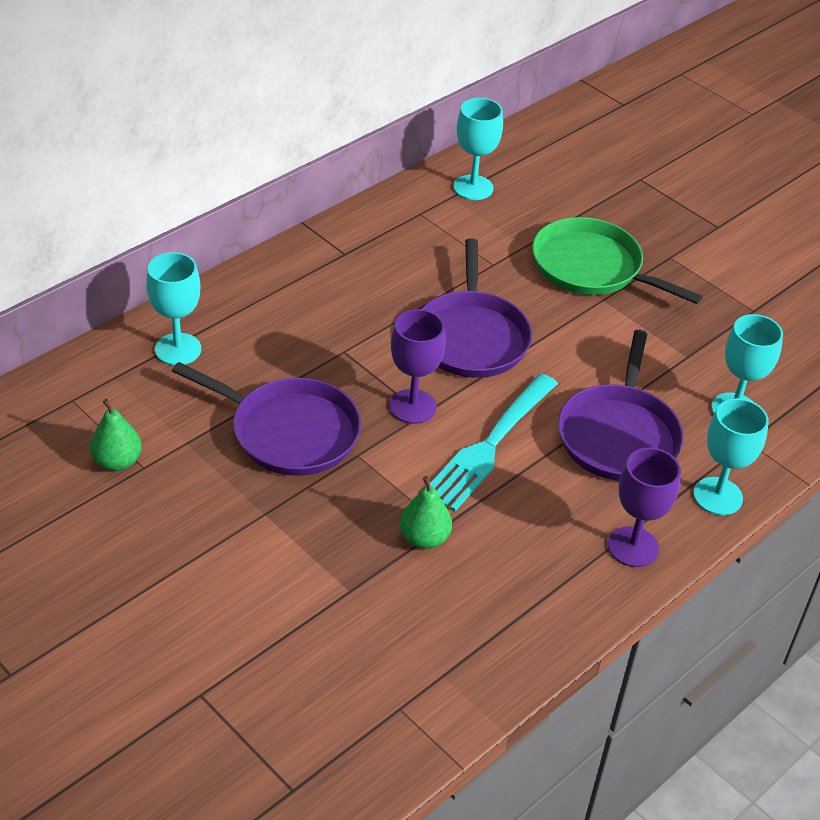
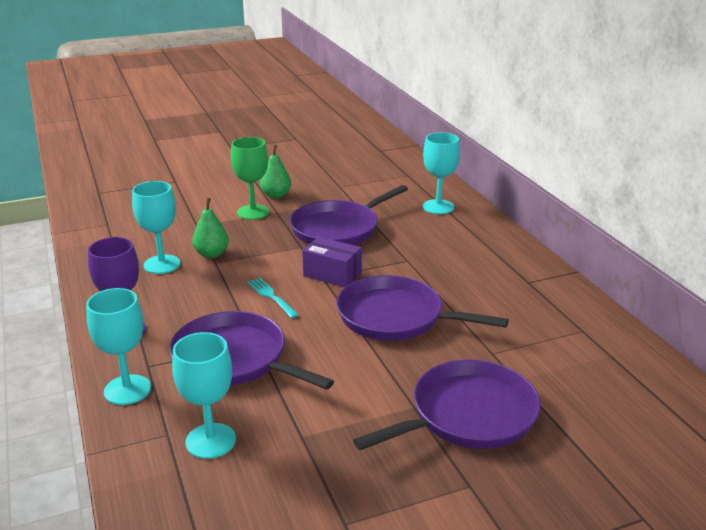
camera: 115 degrees right, 15 degrees down
green pear [90,399,142,471] -> green pear moved to [260,145,291,199]
purple goblet [389,309,446,424] -> purple box [302,237,362,287]
turquoise fork [430,374,558,511] -> turquoise fork [247,278,299,318], size x0.49
turquoise goblet [453,98,503,200] -> turquoise goblet moved to [132,181,181,274]
green pan [532,217,703,304] -> purple pan [353,360,541,450]
none -> green goblet [231,137,269,220]

